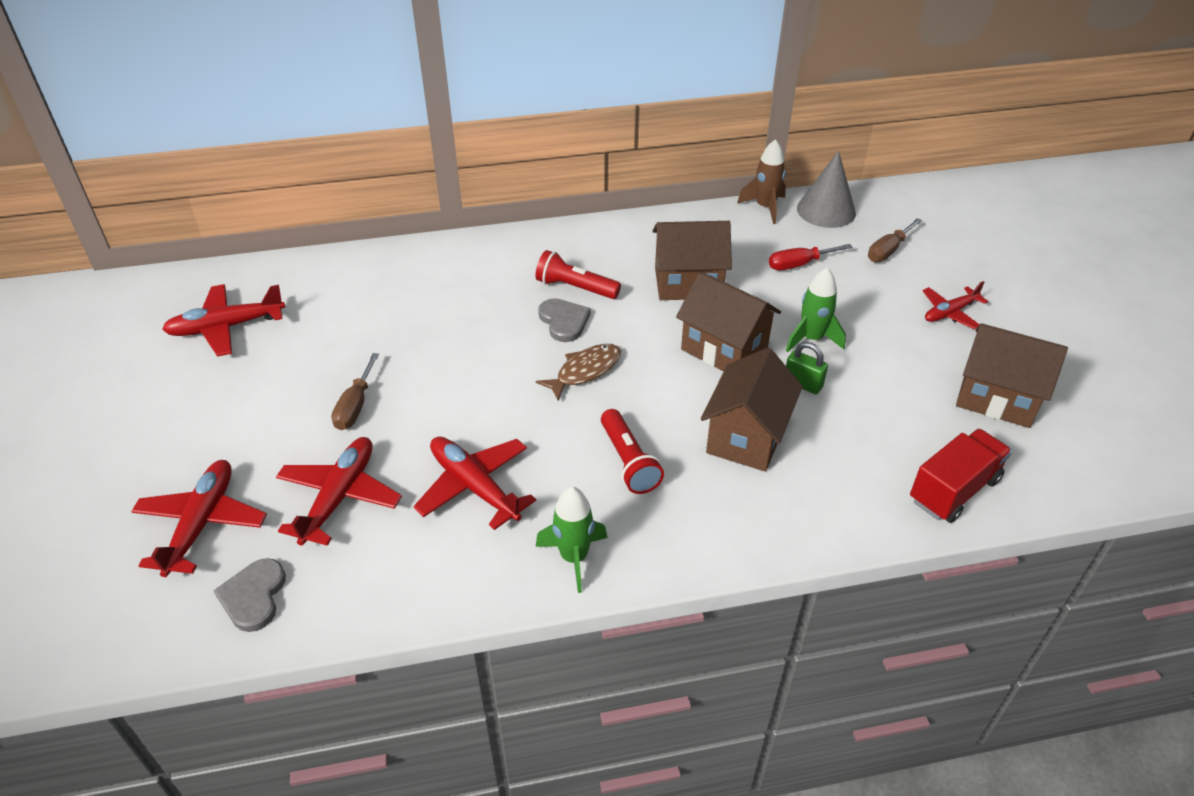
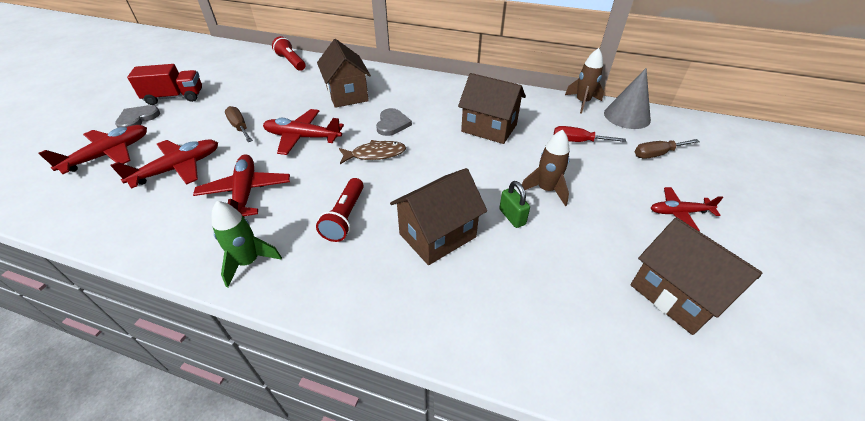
camera: 30 degrees right, 0 degrees up
red plane [162,284,285,357] -> red plane moved to [263,109,344,155]
grey heart [213,558,286,632] -> grey heart moved to [115,105,160,128]
brown screwdriver [331,353,379,430] -> brown screwdriver turned 105 degrees clockwise [225,106,253,142]
red flashlight [536,250,621,299] -> red flashlight moved to [272,36,306,71]
brown house [676,271,781,371] -> brown house moved to [317,39,371,108]
green rocket [786,268,846,352] -> brown rocket [522,129,570,206]
red truck [910,429,1012,523] -> red truck moved to [127,64,202,105]

